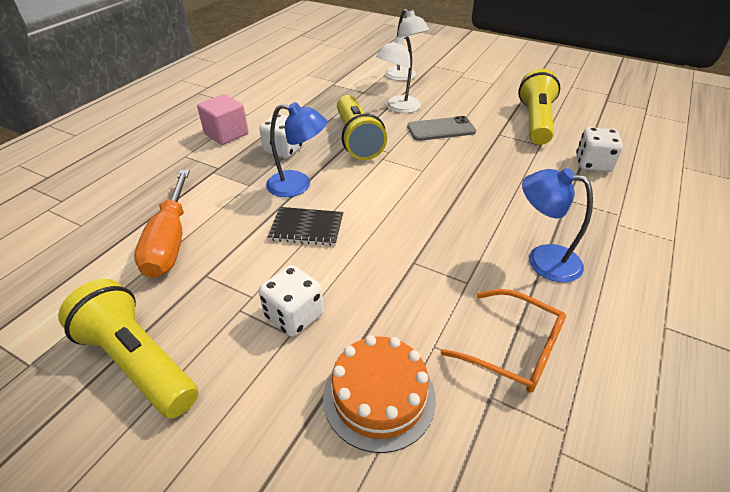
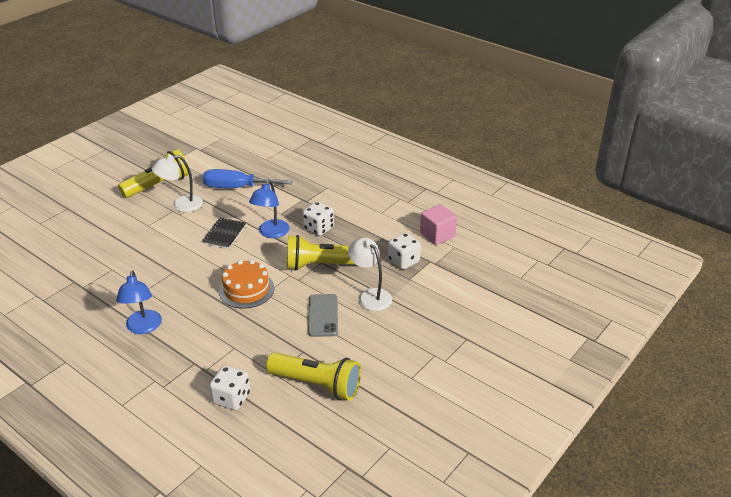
camera: 100 degrees right, 5 degrees down
orange screwdriver [134,170,190,278] -> blue screwdriver [203,169,292,188]
pink cube [197,94,249,145] -> pink cube moved to [420,204,457,245]
white dice [259,265,324,337] -> white dice moved to [388,233,421,270]
orange cake [323,335,436,453] -> orange cake moved to [219,260,274,309]
white lamp [385,9,429,81] -> white lamp moved to [152,155,203,212]
orange glasses [441,289,566,393] -> none
blue lamp [522,168,593,282] -> blue lamp turned 135 degrees clockwise [116,270,162,334]

